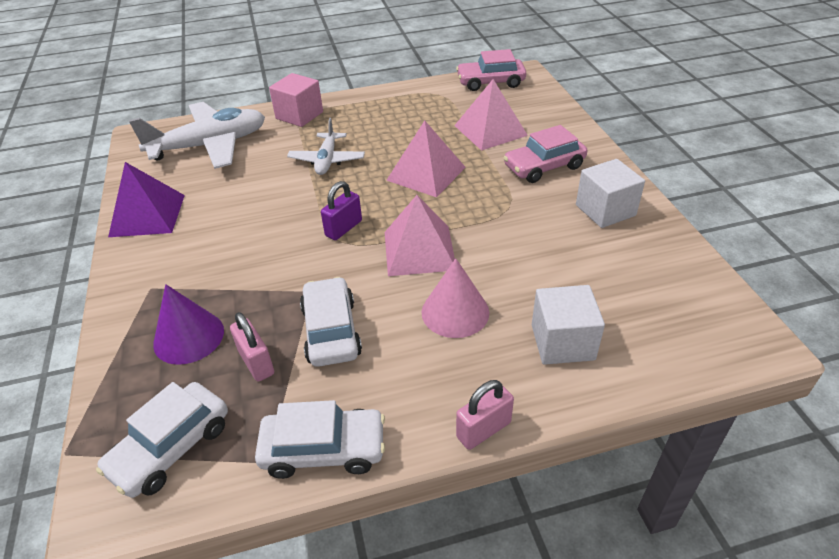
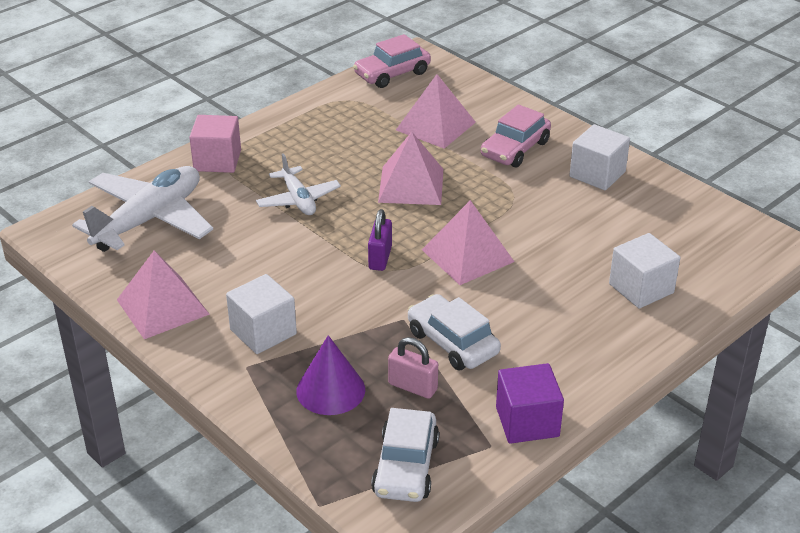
camera: 30 degrees left, 5 degrees down
purple pyramid [108,162,185,237] -> pink pyramid [117,251,210,339]
white car [255,400,385,479] -> purple cube [496,363,564,444]
pink cone [422,258,490,338] -> none
pink padlock [456,380,514,450] -> none
none -> white cube [226,274,297,354]

